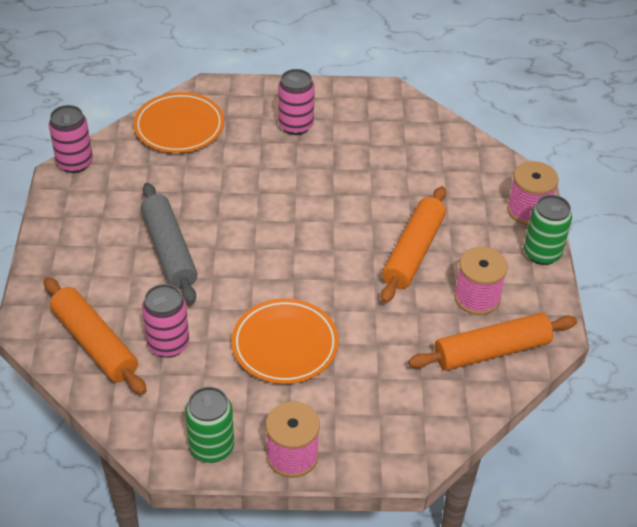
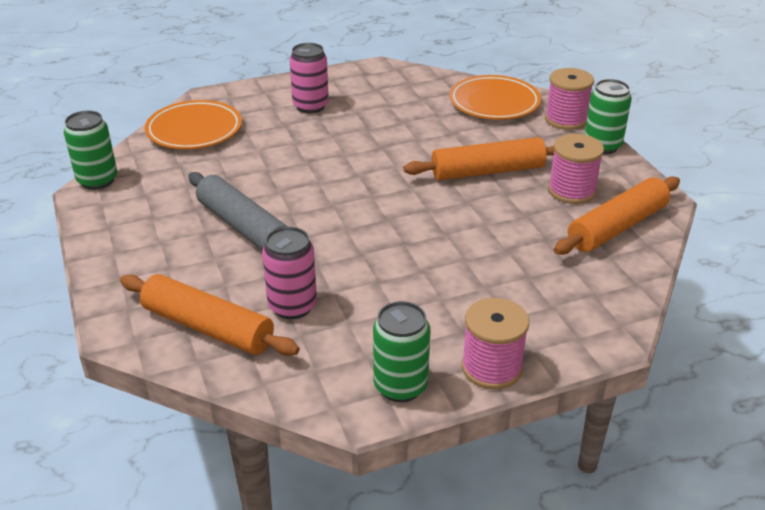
camera: 20 degrees left, 10 degrees down
pink can [49,105,93,173] -> green can [64,111,117,190]
orange plate [232,298,339,384] -> orange plate moved to [450,75,541,120]
orange rolling pin [381,186,446,303] -> orange rolling pin turned 75 degrees clockwise [404,137,554,181]

